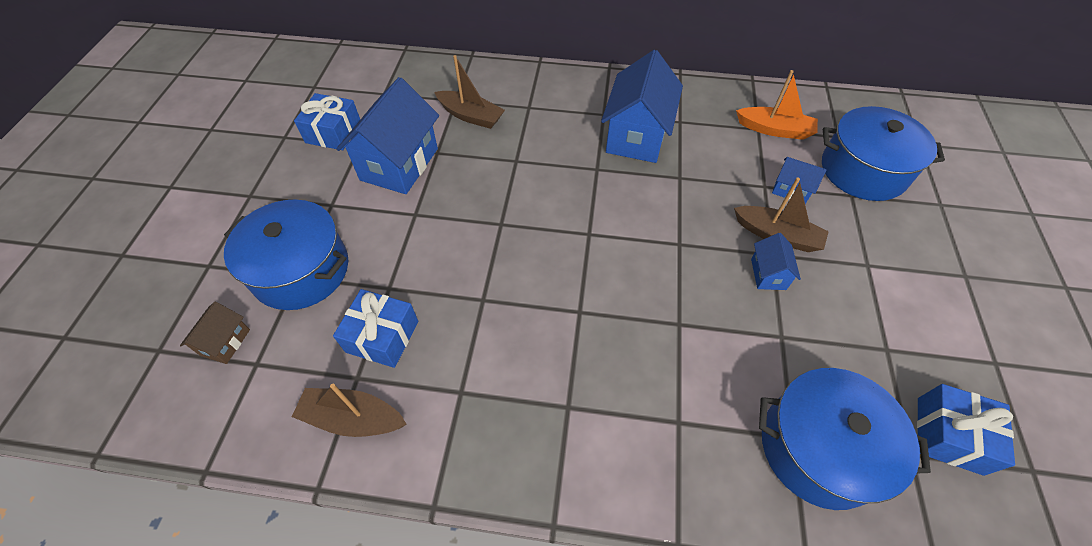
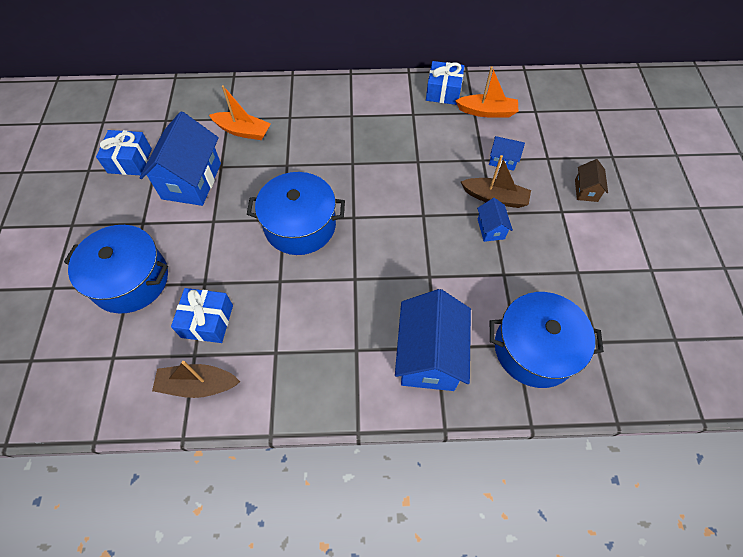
camera: 10 degrees left, 5 degrees up
brown house [180,302,250,364] -> brown house moved to [575,159,608,202]
brown boat [434,55,505,129] -> orange boat [209,85,271,140]
blue house [601,50,683,163] -> blue house moved to [395,289,471,391]
blue pot [822,106,945,201] -> blue pot moved to [247,172,345,255]
blue gift [917,384,1015,476] -> blue gift moved to [426,61,464,105]

